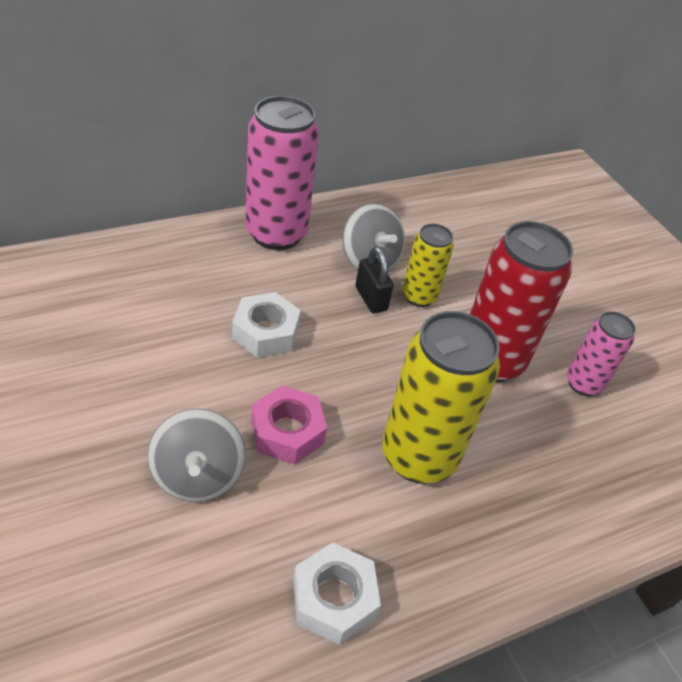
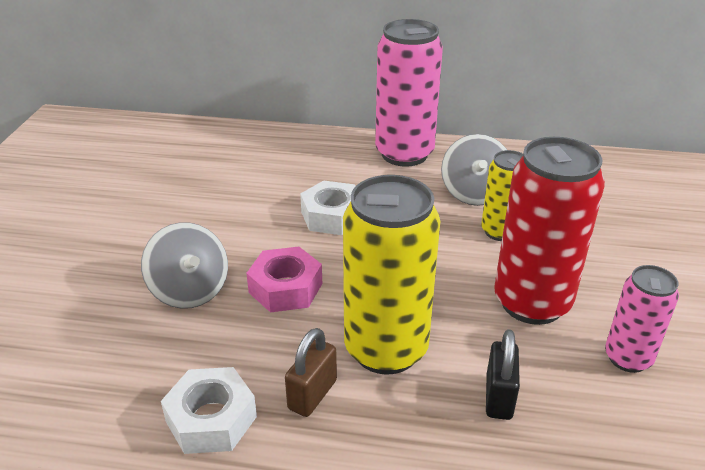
camera: 40 degrees right, 10 degrees down
grey spinning top [147,408,246,502] -> grey spinning top turned 60 degrees counterclockwise [141,222,228,309]
black padlock [355,247,394,314] -> black padlock moved to [486,329,520,420]
none -> brown padlock [285,328,337,417]

